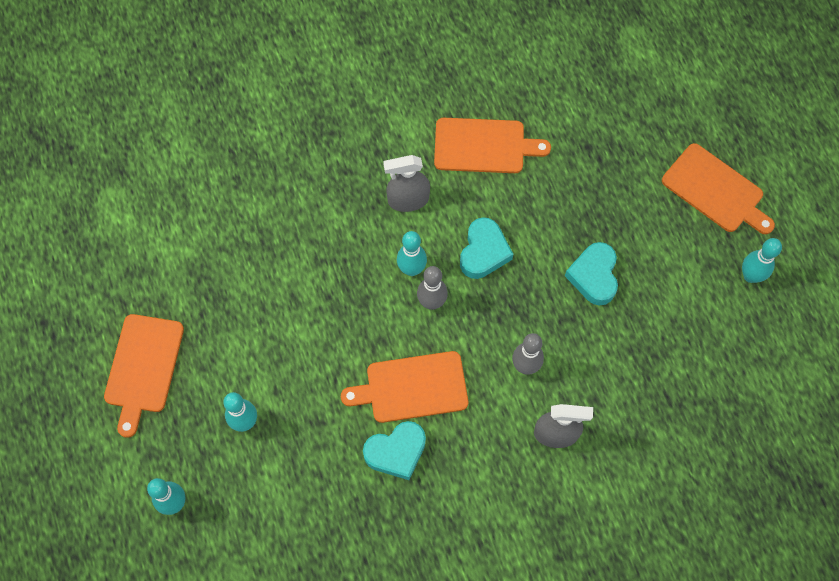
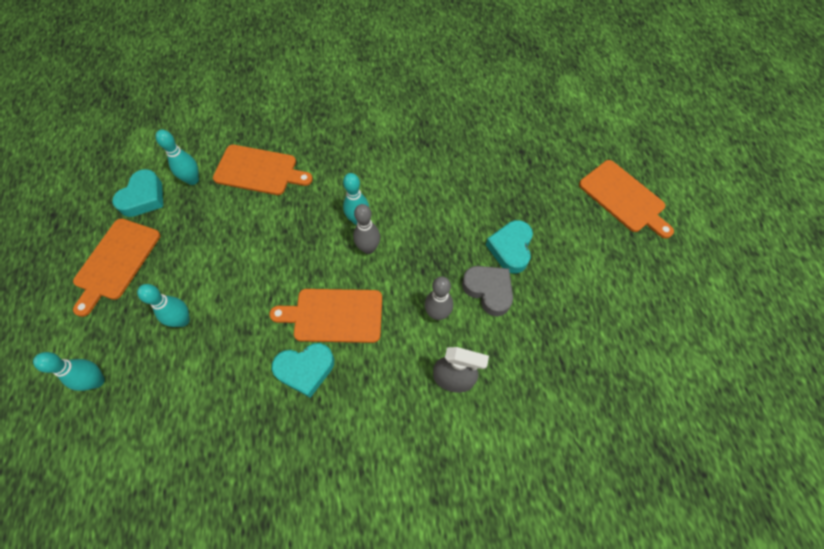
camera: 10 degrees right, 5 degrees down
grey spray bottle [383,155,430,212] -> none
orange cutting board [434,118,551,173] -> orange cutting board moved to [213,145,313,195]
turquoise heart [460,217,513,279] -> turquoise heart moved to [112,169,163,217]
turquoise bowling pin [742,238,782,283] -> turquoise bowling pin moved to [156,130,199,185]
none -> grey heart [462,266,513,316]

